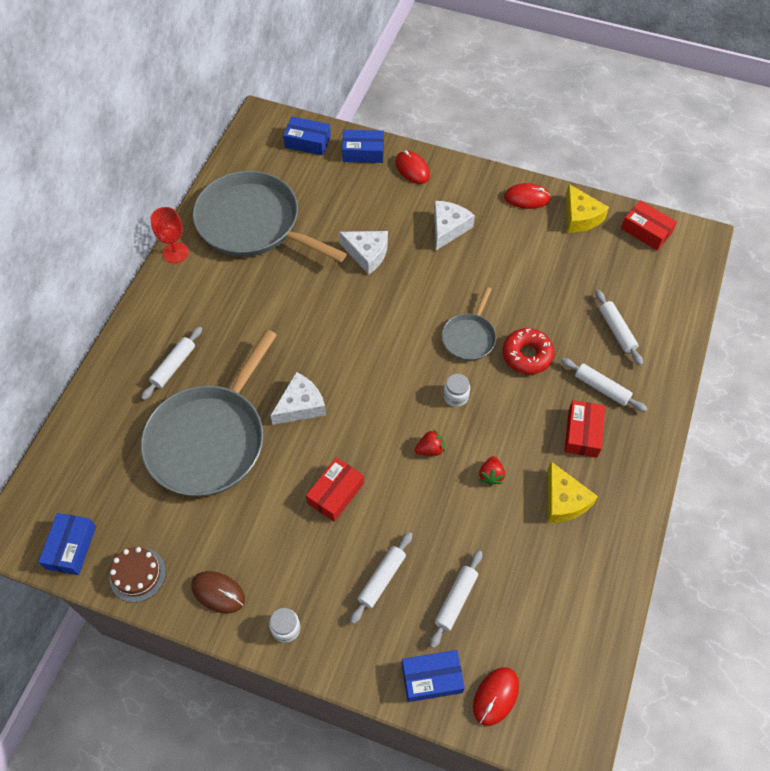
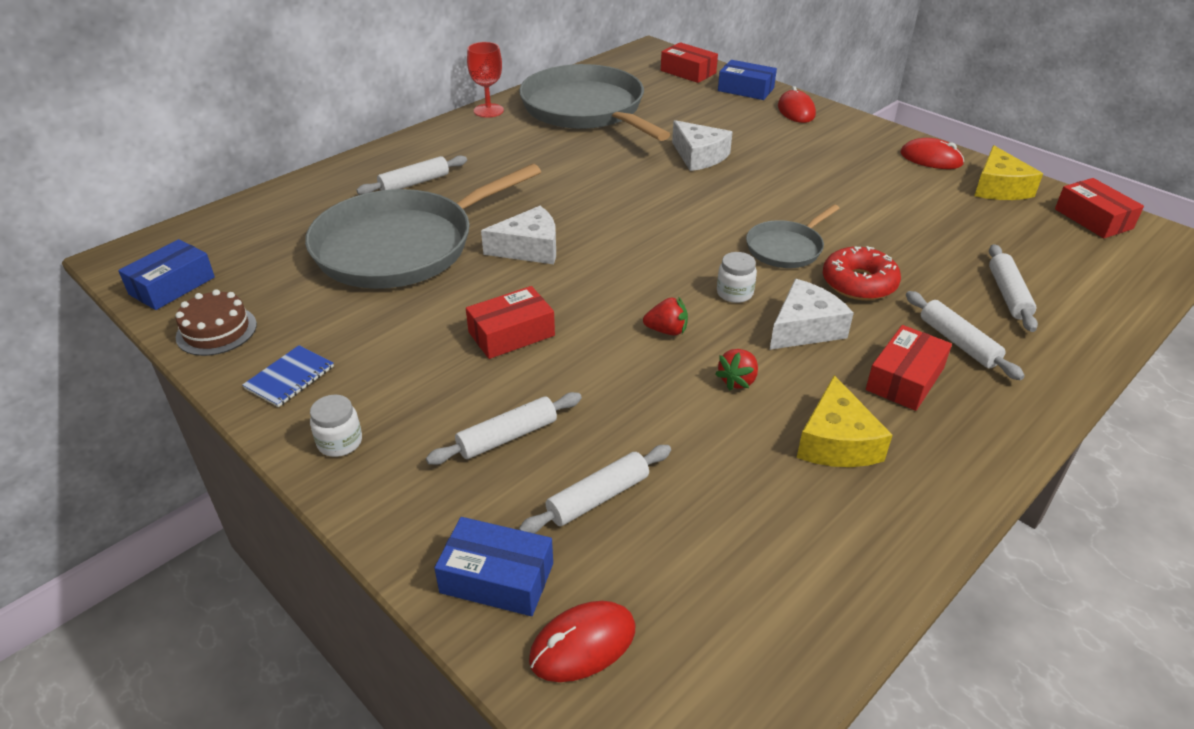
camera: 25 degrees right, 20 degrees down
brown mouse [191,571,245,613] -> blue notebook [242,345,334,407]
blue box [283,117,331,155] -> red box [661,42,718,83]
white cheese [434,201,475,250] -> white cheese moved to [770,279,854,350]

